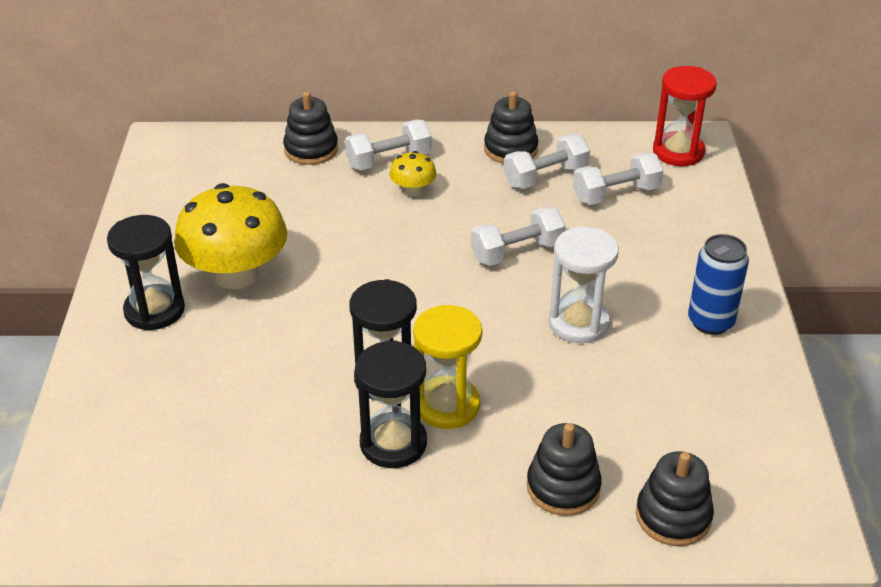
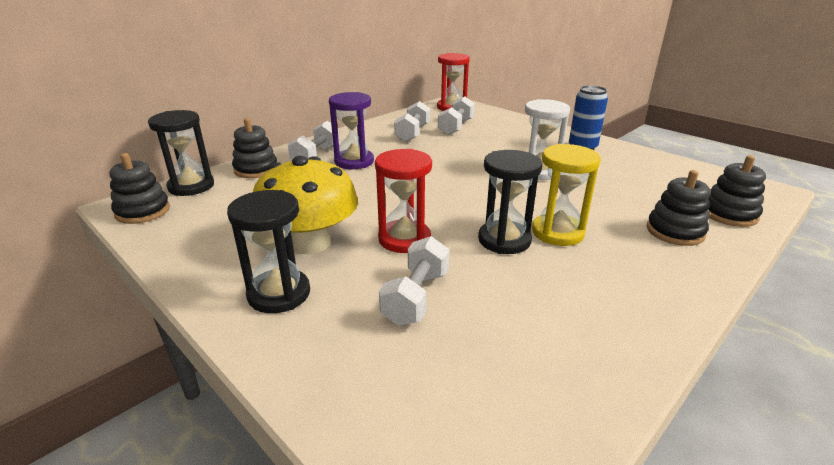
camera: 45 degrees left, 10 degrees down
black hourglass [355,340,427,468] -> black hourglass moved to [148,110,214,196]
yellow mushroom [389,151,437,196] -> purple hourglass [329,92,374,169]
white dumbbell [471,206,565,266] -> white dumbbell moved to [379,236,450,326]
black stacking toy [484,91,538,164] -> black stacking toy moved to [109,153,170,224]
none -> red hourglass [375,149,432,253]

